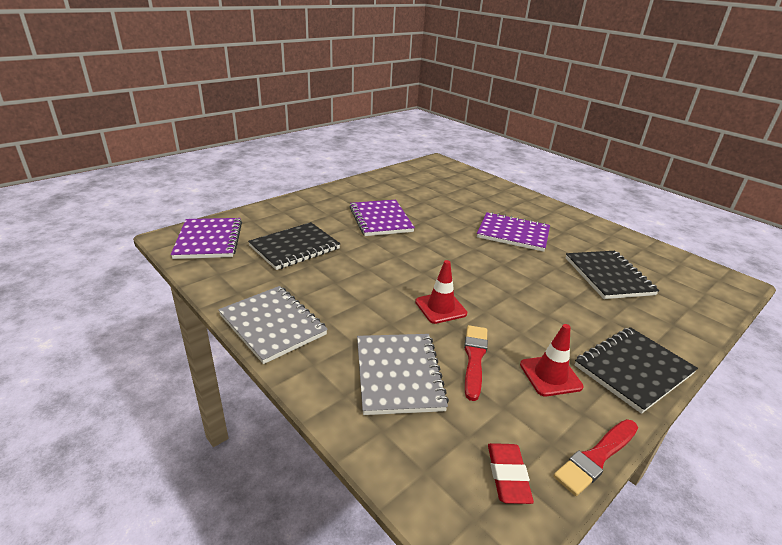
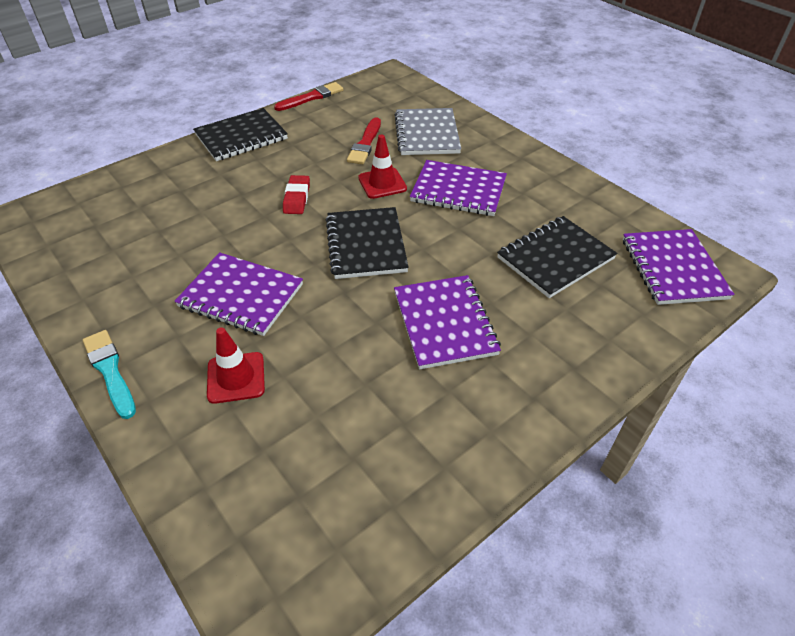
camera: 175 degrees left, 15 degrees up
grey notebook [218,286,328,364] -> none
red eraser [488,443,534,504] -> red eraser moved to [283,175,310,214]
red traffic cone [520,324,583,396] -> red traffic cone moved to [207,327,265,404]
black notebook [566,251,659,299] -> black notebook moved to [326,207,409,279]
none -> turquoise brush [83,330,136,419]
none -> purple notebook [410,160,507,216]

